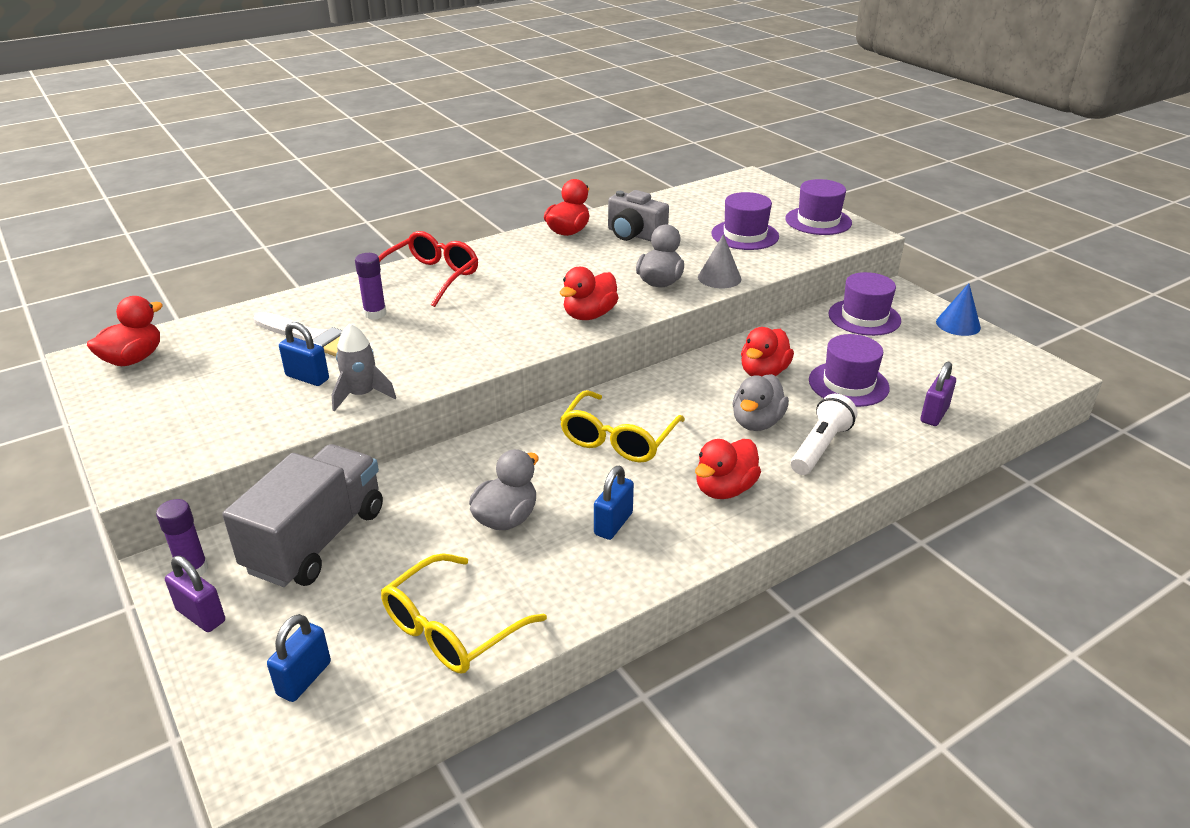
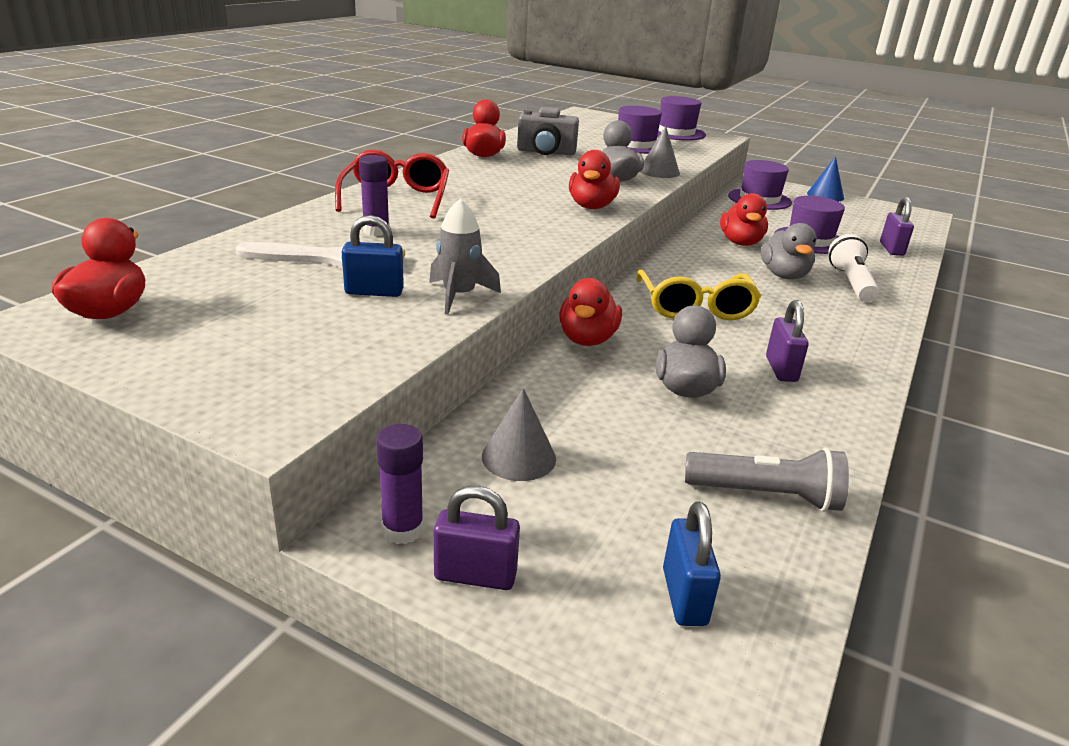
camera: 30 degrees left, 5 degrees down
grey truck [222,444,383,587] -> grey cone [482,388,556,481]
yellow glasses [381,553,547,674] -> grey flashlight [685,448,849,512]
blue padlock [594,466,634,540] -> purple padlock [766,300,809,382]
red duck [695,439,761,499] -> red duck moved to [559,278,622,346]

